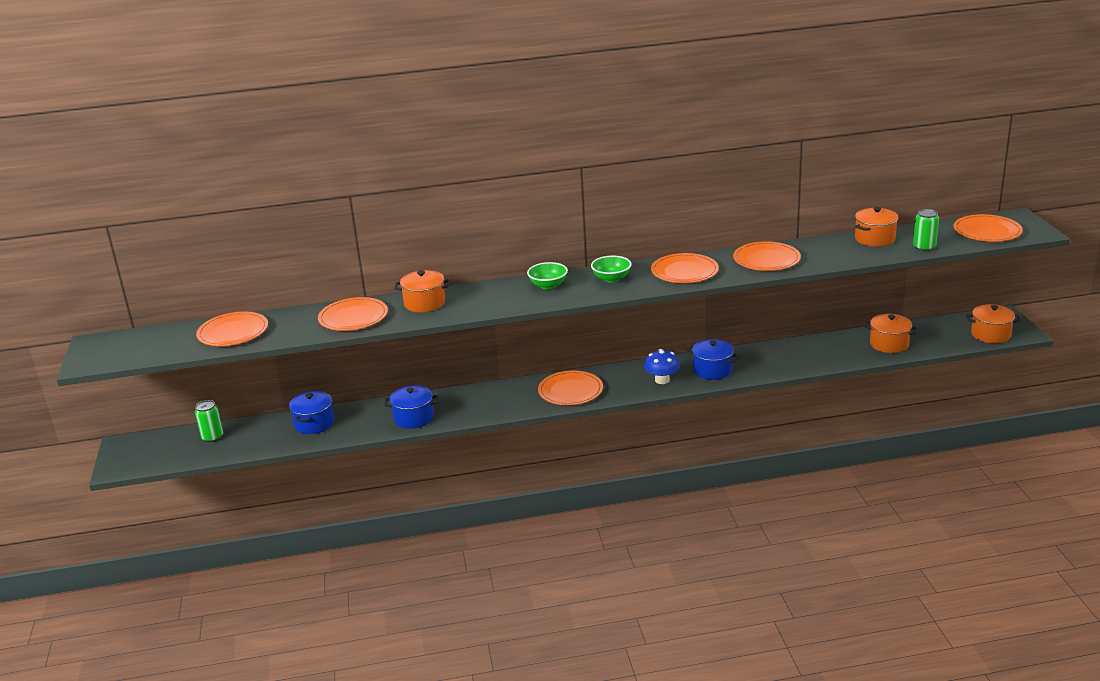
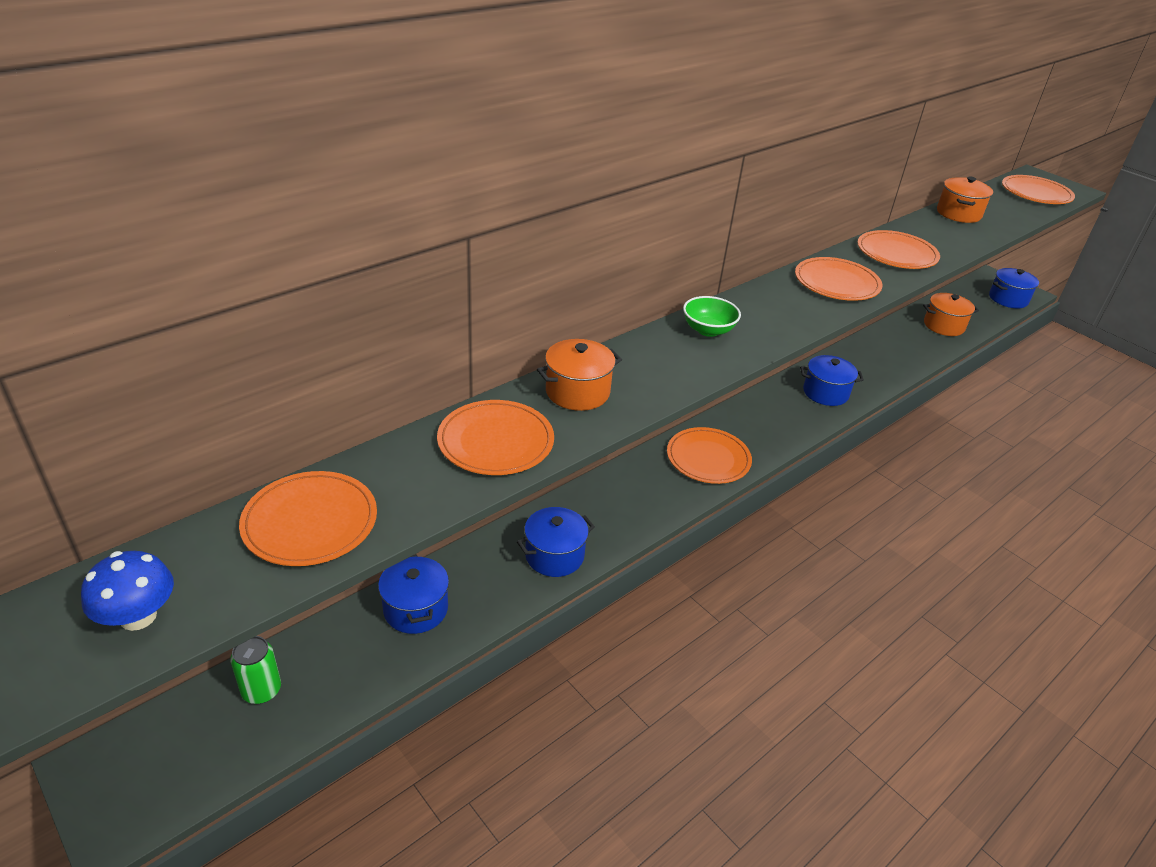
camera: 35 degrees left, 10 degrees up
green bowl [591,256,632,282] -> none
blue mushroom [644,349,680,384] -> blue mushroom moved to [81,551,174,631]
green can [913,209,939,251] -> none
orange pot [966,304,1021,343] -> blue pot [989,268,1039,308]

